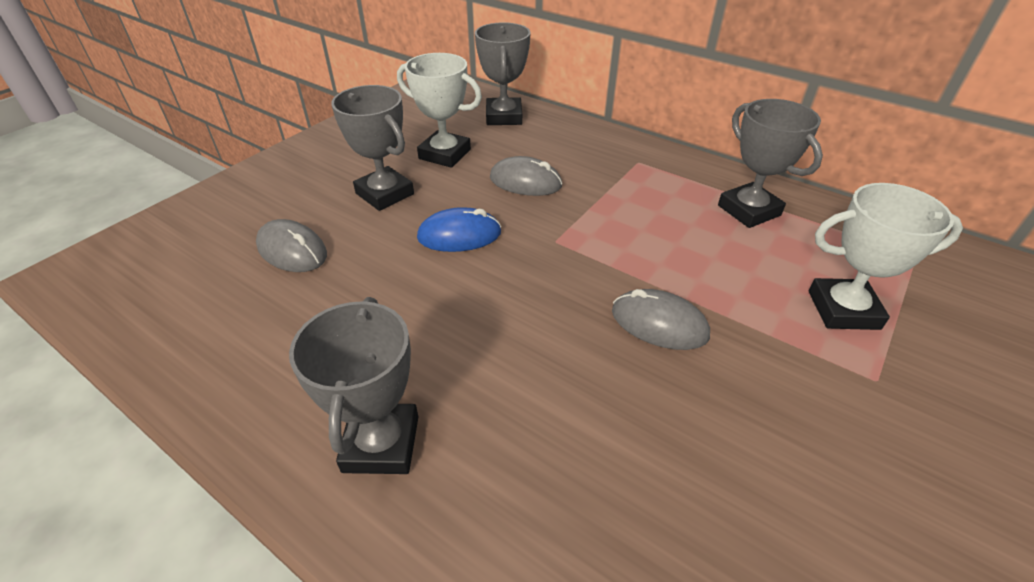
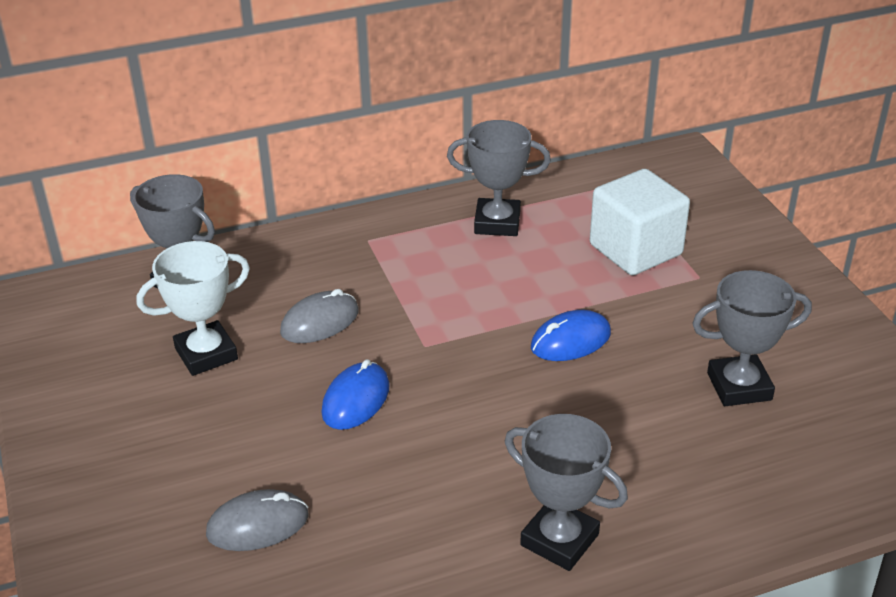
camera: 55 degrees left, 5 degrees down
grey trophy [331,85,414,211] -> grey trophy moved to [692,270,812,406]
grey mouse [612,289,710,350] -> blue mouse [531,310,611,361]
white trophy [809,183,963,330] -> white cube [590,169,690,275]

